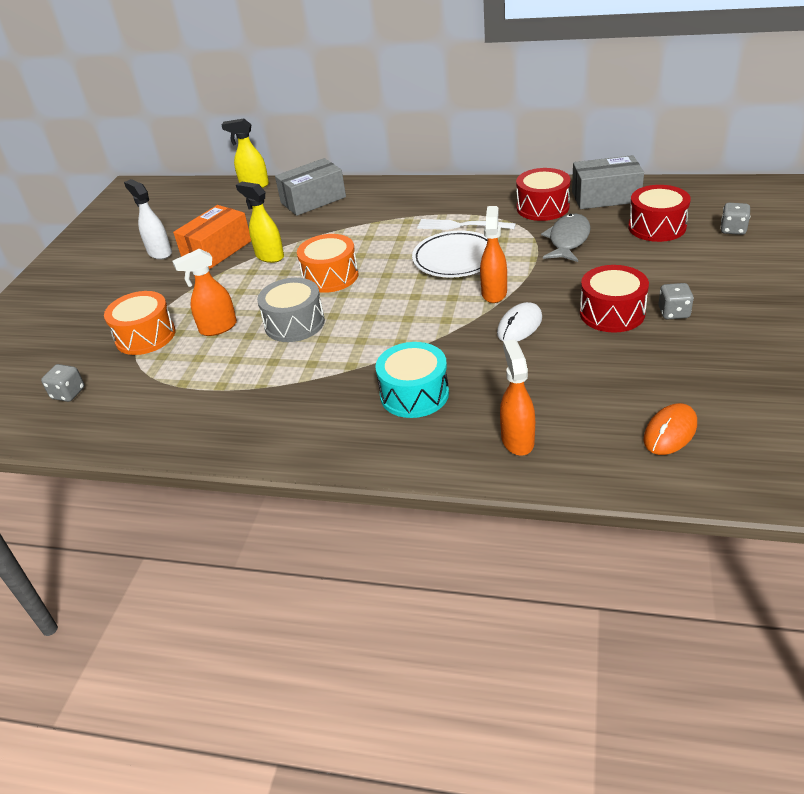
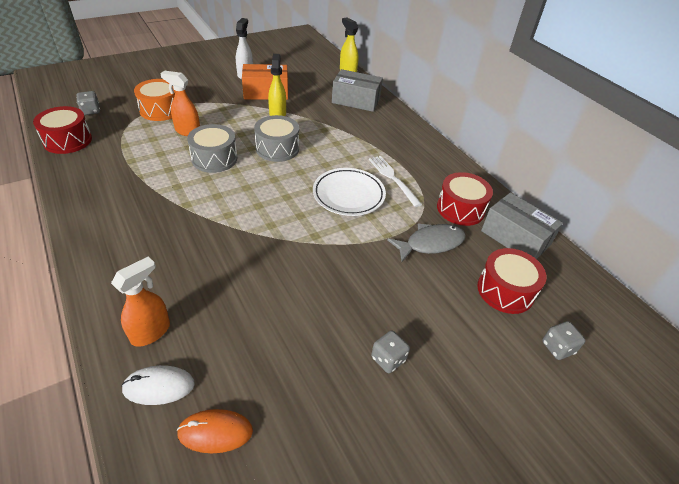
camera: 40 degrees right, 5 degrees up
orange drum [297,234,358,293] -> grey drum [254,115,299,162]
turquoise drum [376,342,449,418] -> none
orange spray bottle [480,206,507,303] -> none
white mouse [497,302,542,341] -> white mouse moved to [121,365,195,405]
red drum [580,265,649,333] -> red drum moved to [33,106,92,154]

